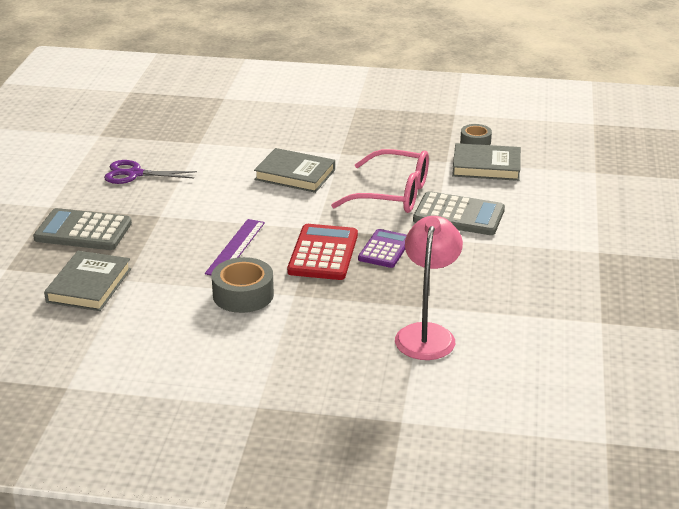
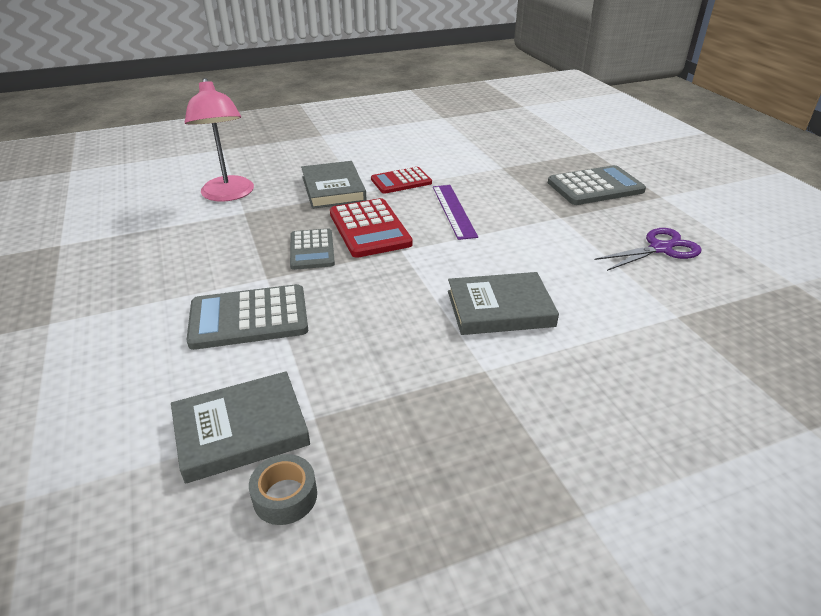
camera: 150 degrees right, 5 degrees up
grey book [44,251,131,311] -> grey book moved to [301,161,367,209]
grey tape [212,257,274,313] -> red calculator [371,167,432,194]
pink glasses [331,149,429,213] -> none
purple calculator [358,229,407,268] -> grey calculator [290,229,335,270]

